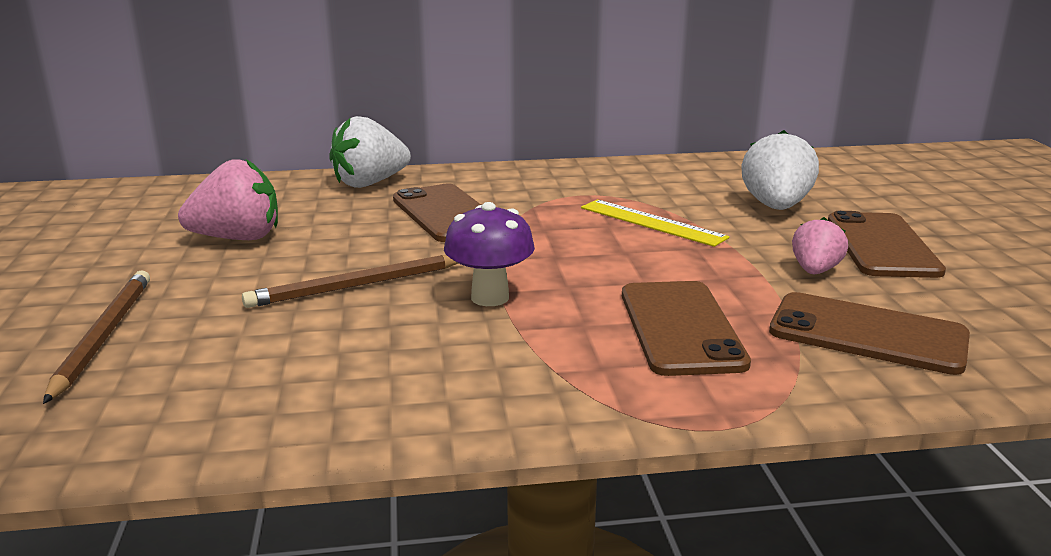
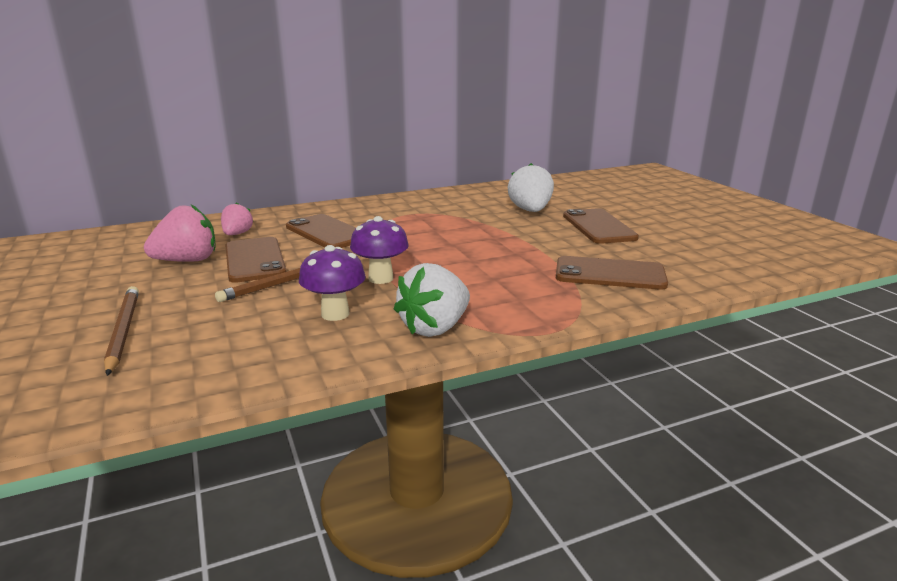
camera: 15 degrees left, 0 degrees up
white strawberry [329,116,411,188] -> white strawberry moved to [394,263,470,337]
yellow ruler [581,199,730,247] -> none
brown phone [622,281,751,376] -> brown phone moved to [225,237,287,283]
pink strawberry [792,217,848,274] -> pink strawberry moved to [221,203,254,235]
none -> purple mushroom [299,245,366,321]

